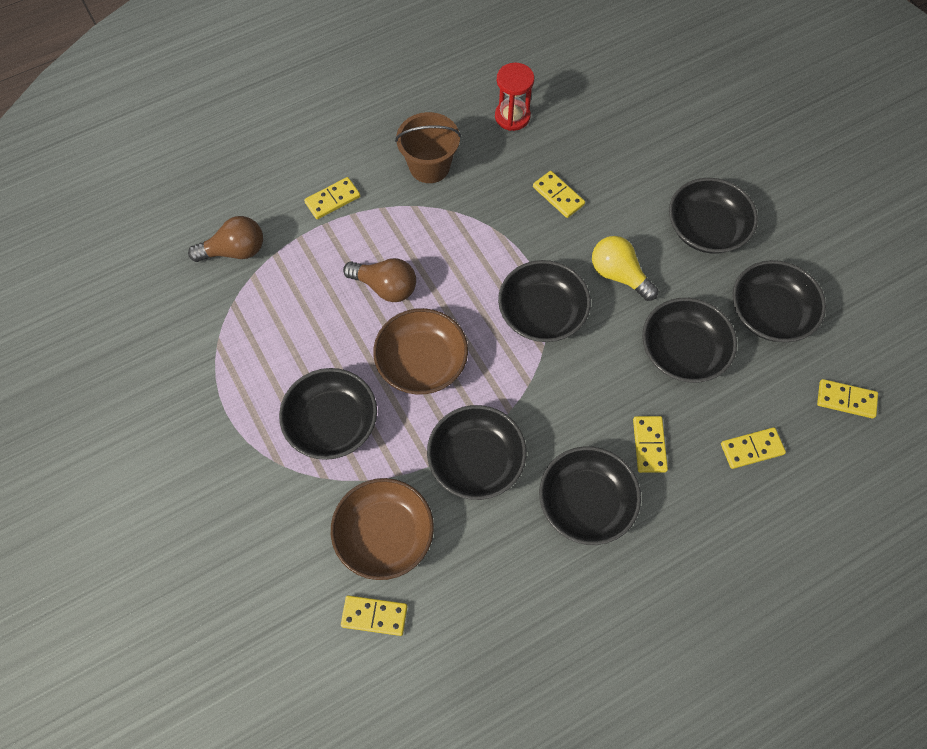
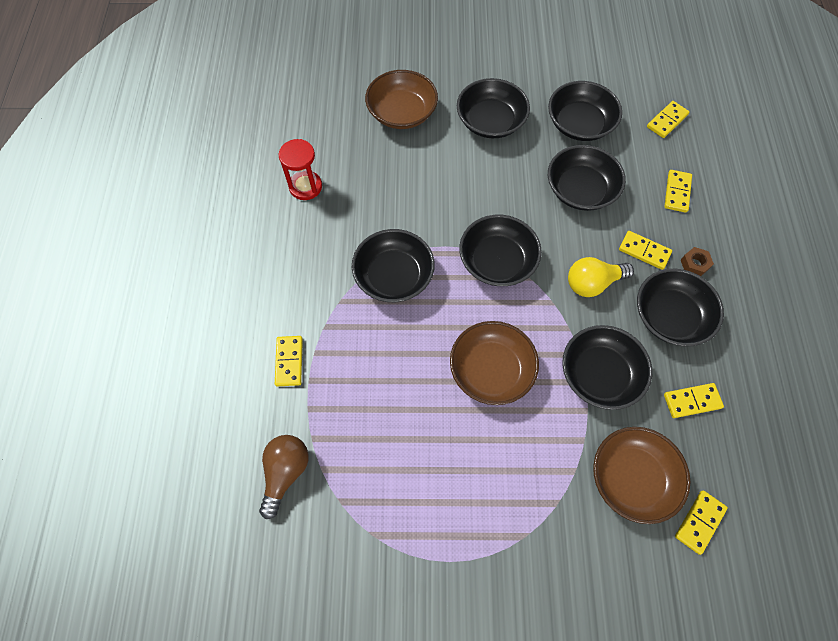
camera: 60 degrees left, 0 degrees up
black bowl [279,368,377,460] -> black bowl moved to [352,229,435,302]
brown light bulb [343,258,416,302] -> none
brown bucket [395,112,461,183] -> none
yellow domino [533,171,585,218] -> yellow domino moved to [664,383,724,418]
yellow light bulb [592,236,658,301] -> yellow light bulb moved to [568,257,634,297]
none -> brown bowl [365,70,438,129]
none -> brown nut [681,247,714,276]

